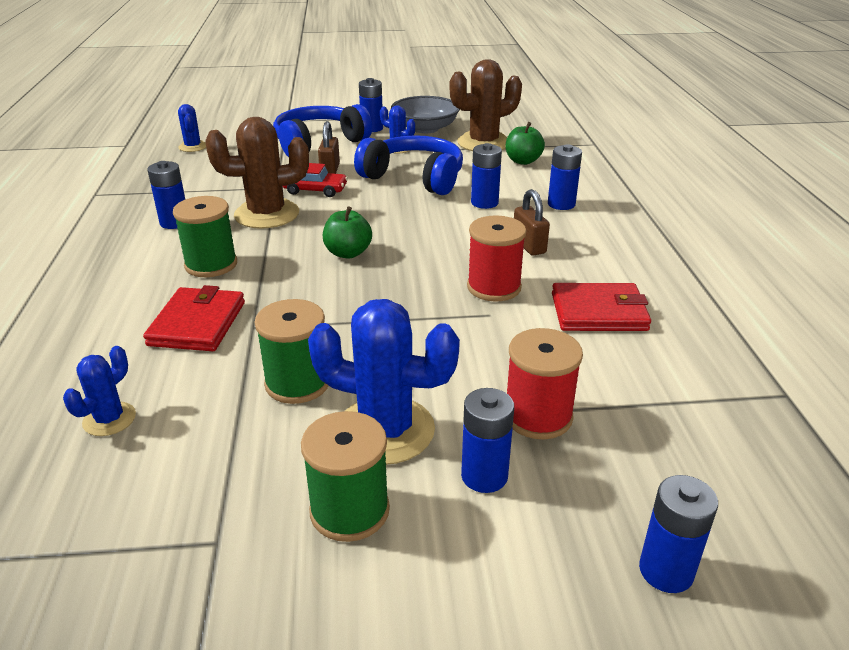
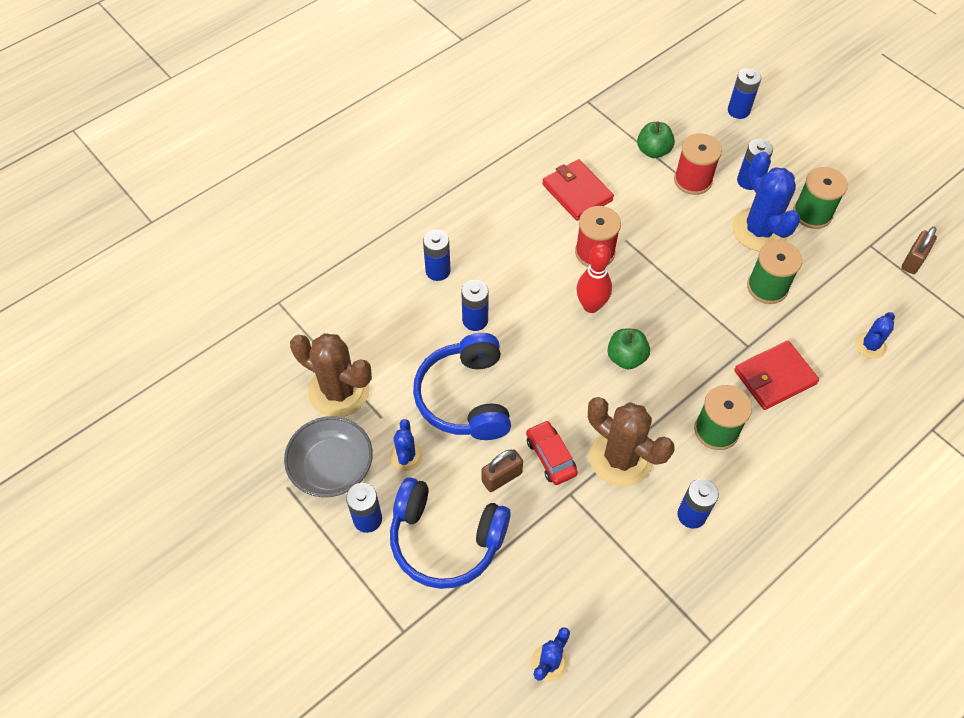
camera: 125 degrees left, 25 degrees up
blue cactus [63,346,136,436] -> blue cactus turned 45 degrees counterclockwise [855,312,895,359]
green apple [506,122,545,165] -> green apple moved to [637,122,675,158]
brown padlock [514,189,550,256] -> brown padlock moved to [901,227,937,274]
none -> red bowling pin [576,244,612,313]

